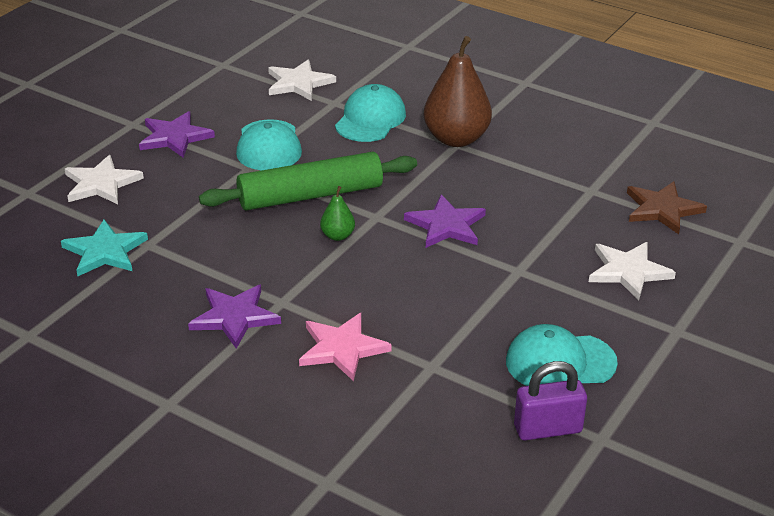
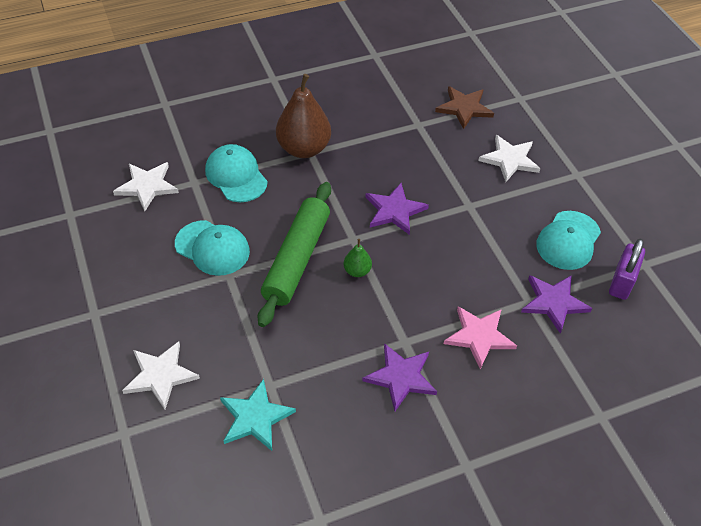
camera: 55 degrees left, 15 degrees up
purple star [139,111,215,158] -> purple star moved to [521,275,592,334]

